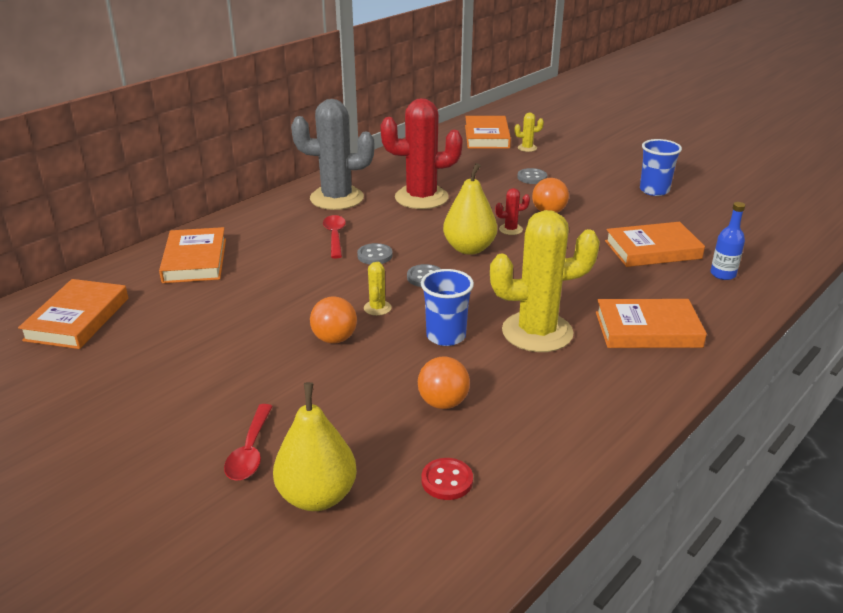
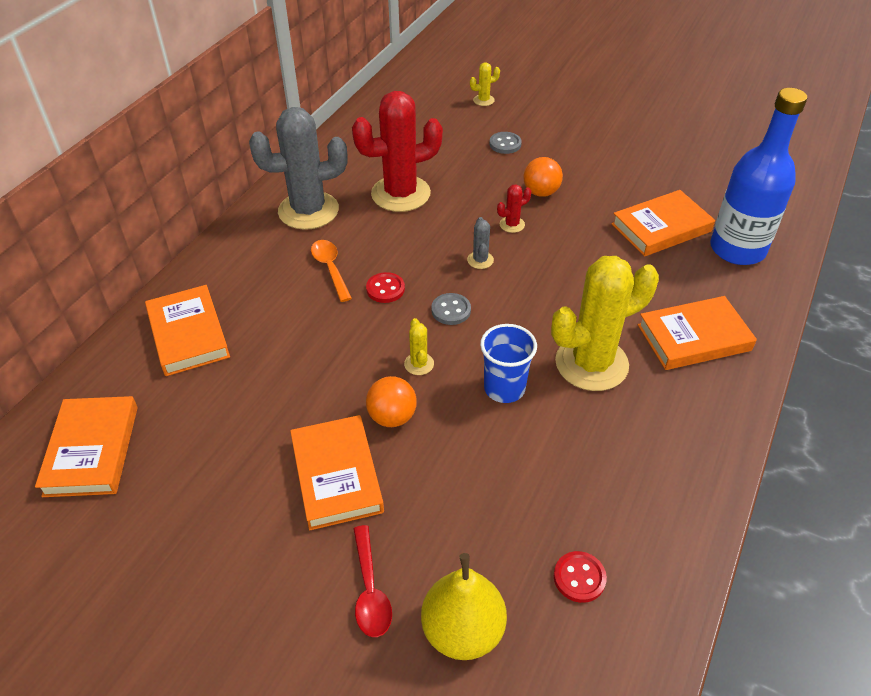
camera: 15 degrees left, 15 degrees up
red spoon [323,215,346,259] -> orange spoon [311,240,352,302]
grey button [357,243,393,264] -> red button [366,272,405,303]
orange ball [418,356,470,409] -> none
yellow pear [443,163,497,255] -> grey cactus [467,217,494,269]
orange book [465,116,511,149] -> orange book moved to [290,415,384,530]
blue cup [640,139,682,196] -> none
blue bottle [710,202,745,280] -> blue bottle [710,88,807,265], size x2.20

